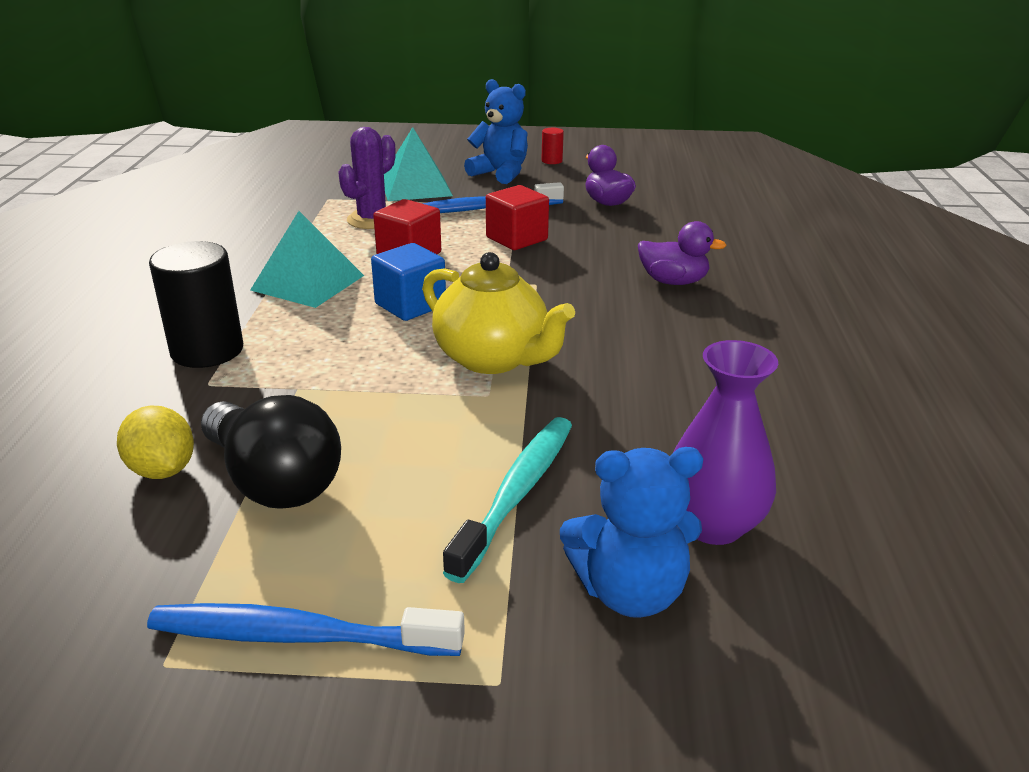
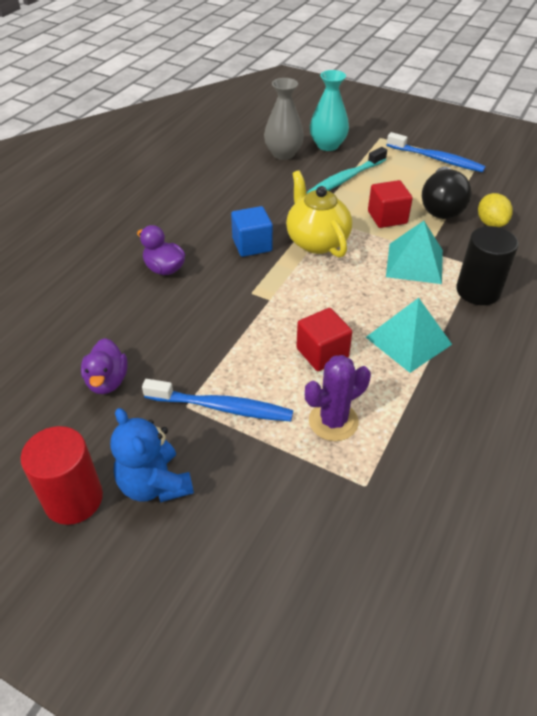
camera: 155 degrees left, 15 degrees up
black light bulb [201,395,341,509] -> black light bulb turned 150 degrees counterclockwise [422,166,472,219]
blue cube [371,243,446,321] -> blue cube moved to [231,206,273,257]
turquoise pyramid [384,127,453,201] -> turquoise pyramid moved to [386,221,443,284]
red cube [486,185,549,250] -> red cube moved to [368,180,413,228]
red cylinder [541,128,564,164] -> red cylinder [20,426,103,525], size x2.17
blue teddy bear [560,447,703,618] -> turquoise vase [310,70,349,151]
purple vase [672,340,778,545] -> grey vase [264,78,304,160]

